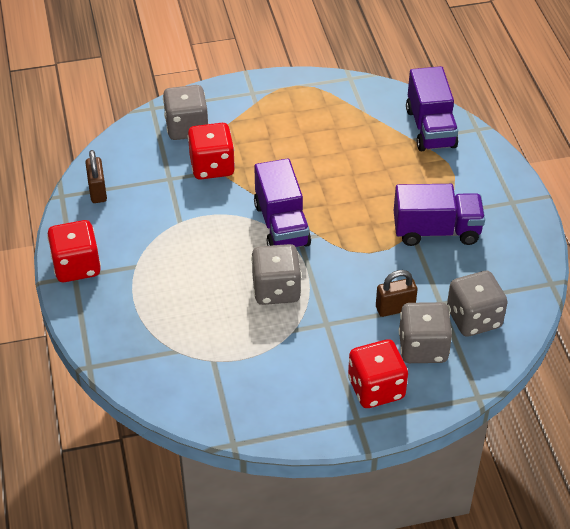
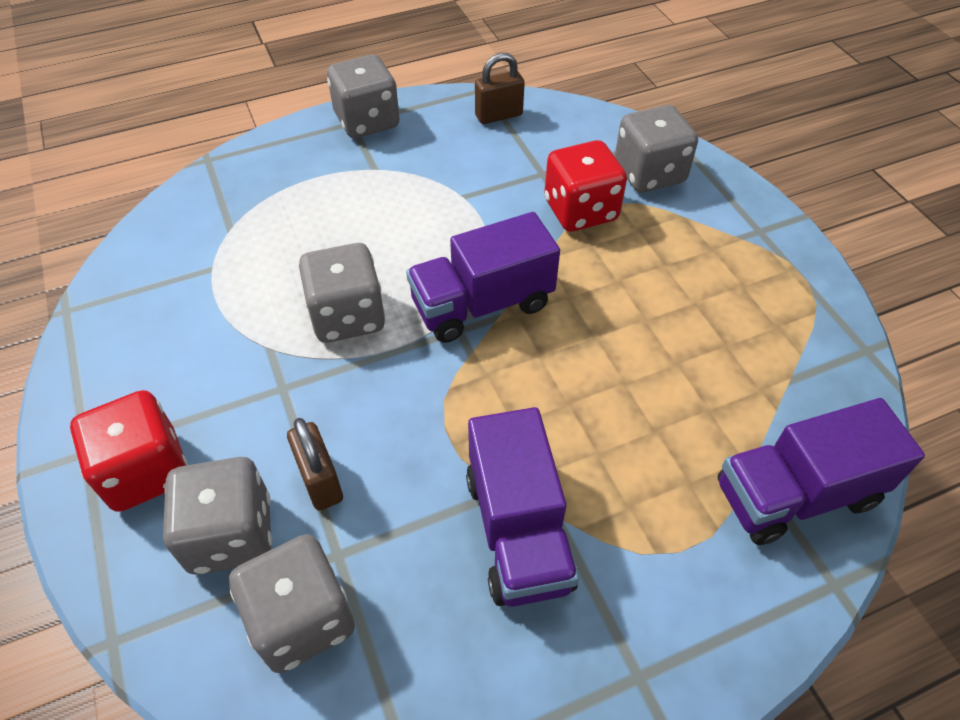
camera: 80 degrees right, 5 degrees up
red dice [47,220,101,282] -> grey dice [327,54,400,138]

